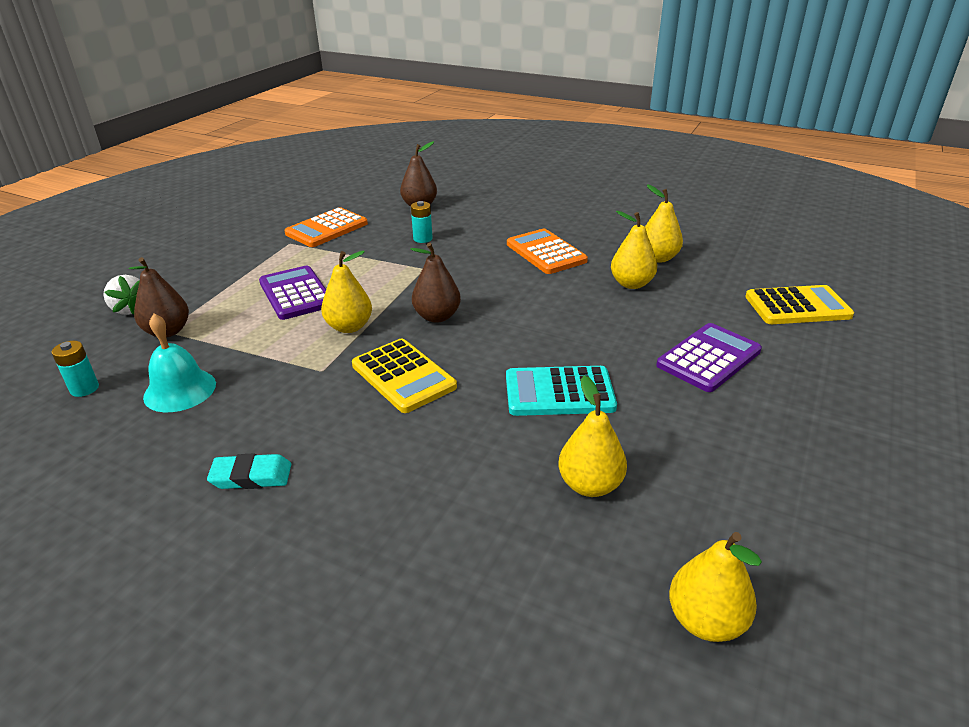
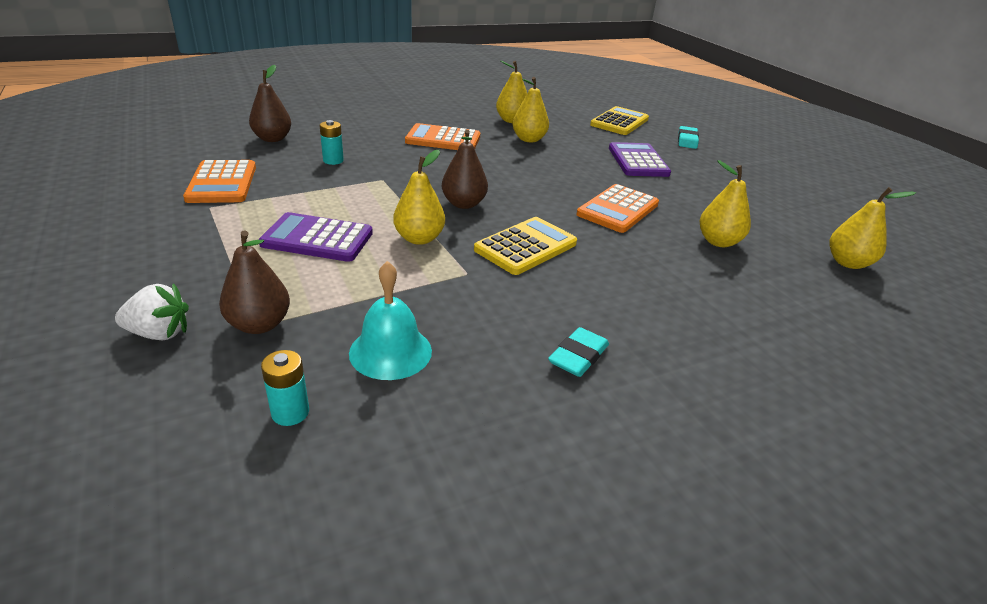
camera: 55 degrees left, 0 degrees up
yellow calculator [352,339,457,413] -> yellow calculator turned 45 degrees counterclockwise [474,217,577,275]
turquoise calculator [506,366,617,416] -> orange calculator [577,184,659,233]
none -> turquoise eraser [678,126,699,149]

